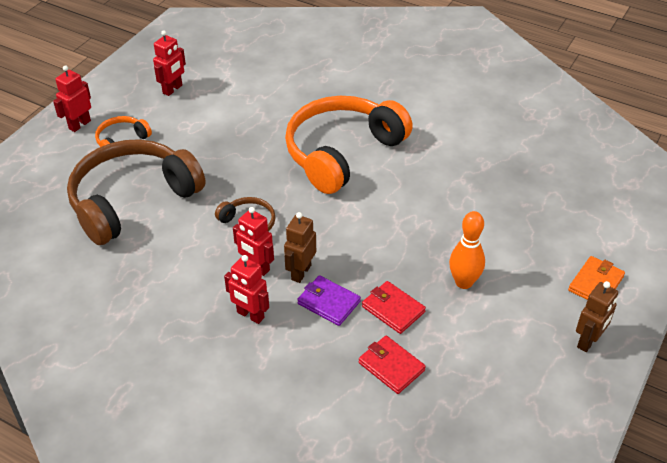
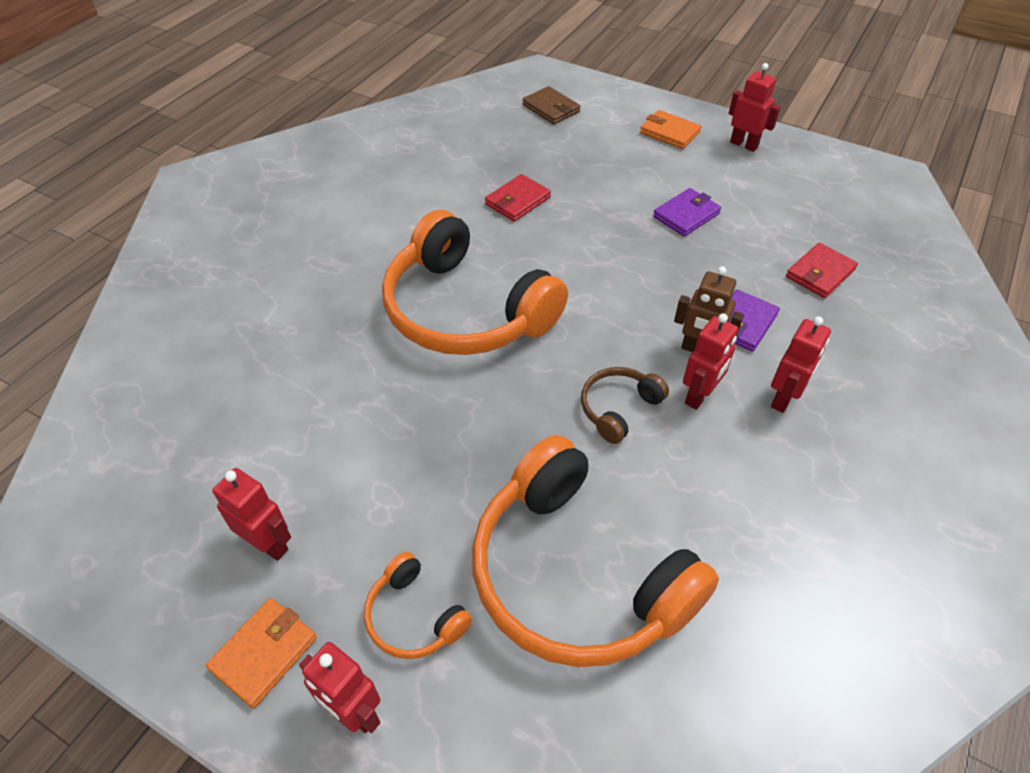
camera: 90 degrees left, 5 degrees up
brown headphones [67,139,206,245] -> orange headphones [472,435,719,667]
red wallet [362,281,426,334] -> red wallet moved to [485,174,551,222]
orange bowling pin [449,211,485,289] -> purple wallet [653,188,721,237]
brown robot [576,281,618,352] -> red robot [728,63,781,152]
none -> orange wallet [206,598,317,708]
none -> brown wallet [523,86,580,124]

